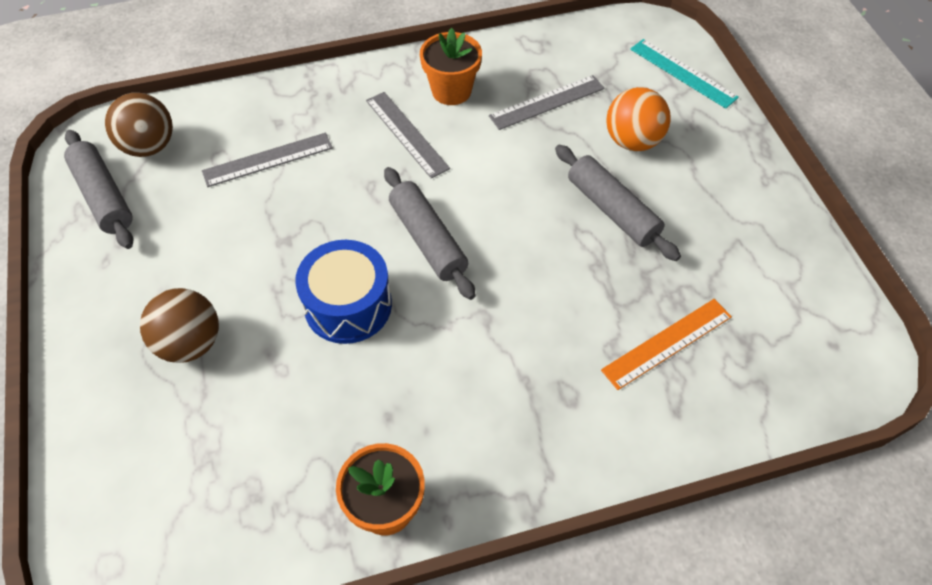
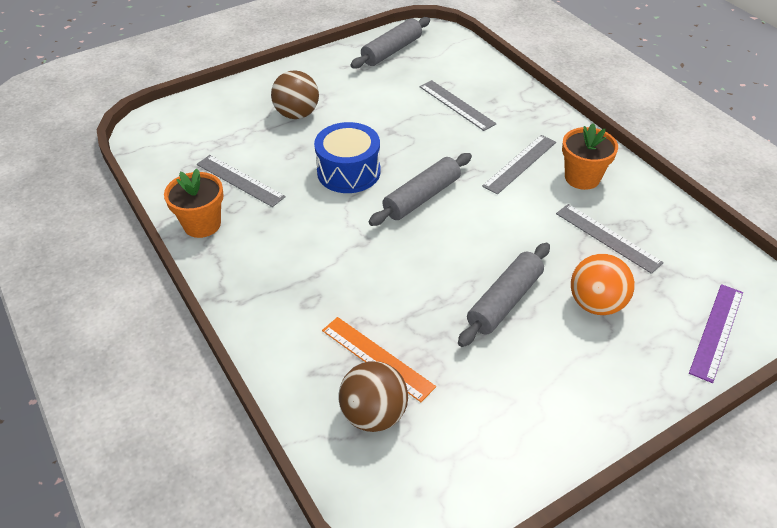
camera: 75 degrees right, 10 degrees down
brown ball [105,93,173,157] -> brown ball moved to [338,361,408,432]
turquoise ruler [630,39,739,109] -> purple ruler [689,284,743,383]
none -> grey ruler [197,155,286,207]

